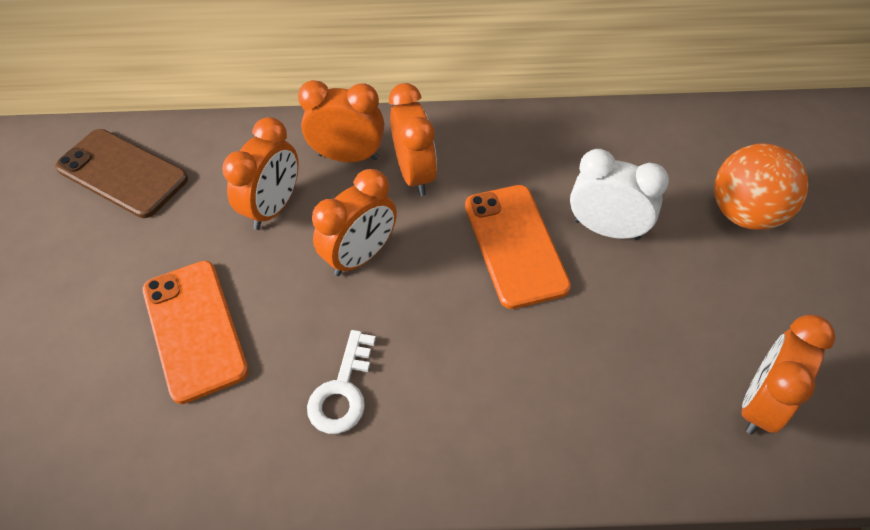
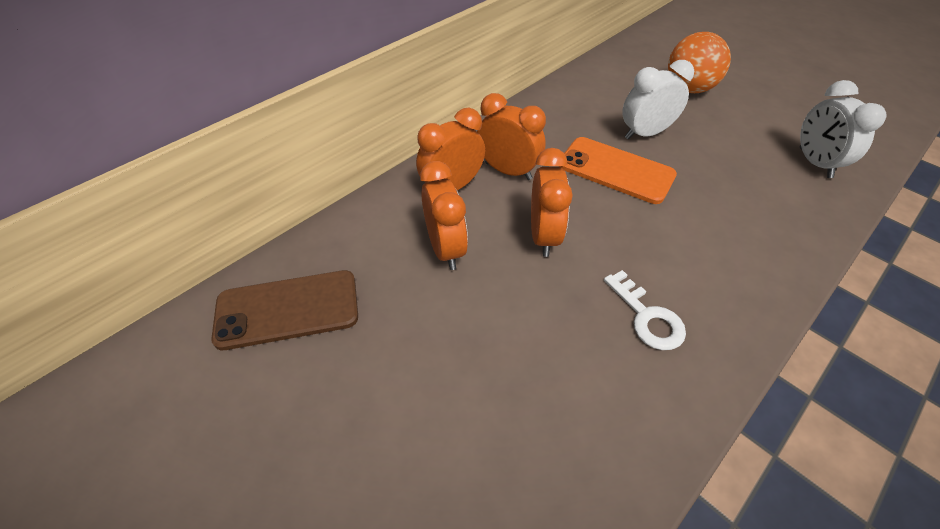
camera: 45 degrees left, 5 degrees down
orange phone [143,261,249,404] -> none
orange clock [741,315,835,434] -> white clock [800,80,887,178]

